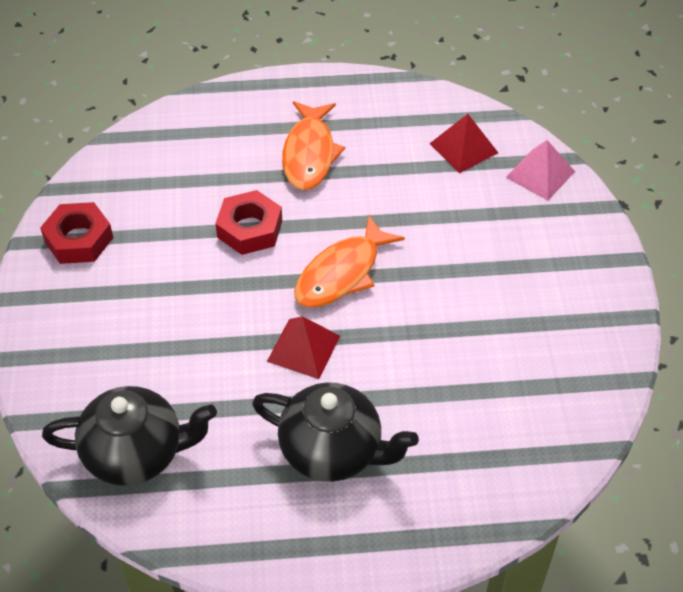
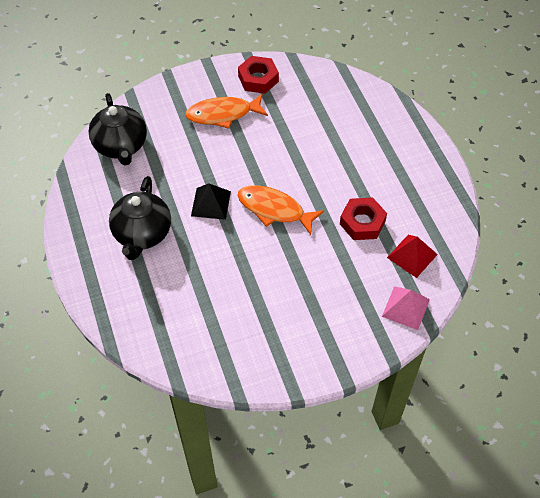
camera: 75 degrees right, 5 degrees up
red nut [215,190,282,255] -> red nut moved to [340,197,387,240]
red pyramid [267,316,340,379] -> black pyramid [191,184,231,220]
orange fish [282,101,345,190] -> orange fish moved to [185,93,268,129]

